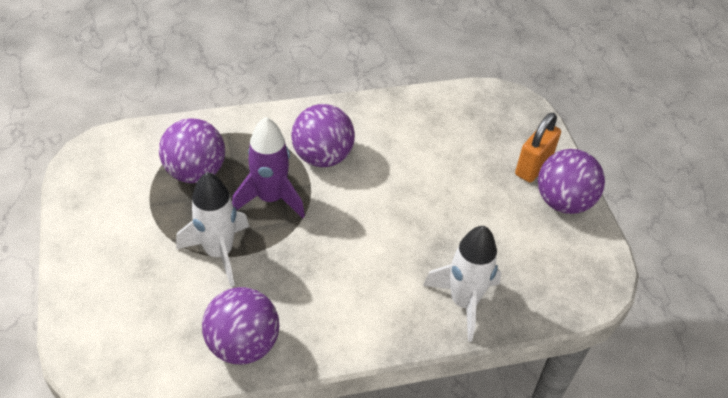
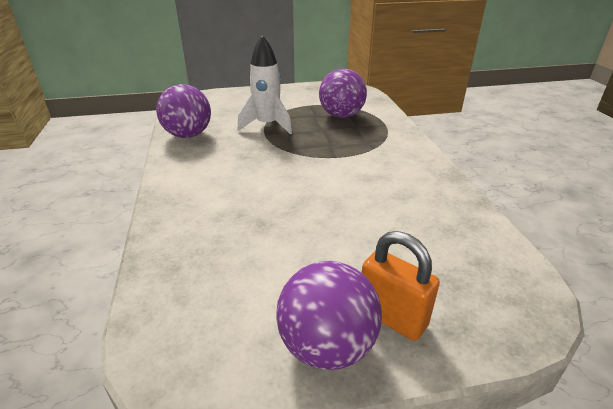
camera: 95 degrees right, 15 degrees down
purple rocket [232,117,305,219] -> none
purple ball [291,104,355,167] -> none
white rocket [423,226,501,342] -> none

